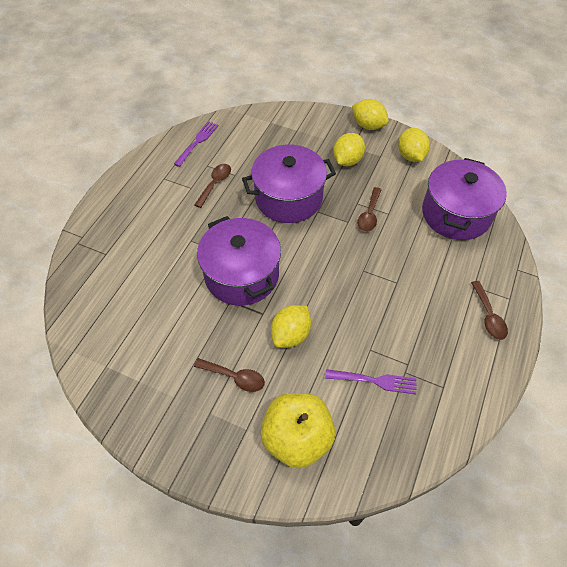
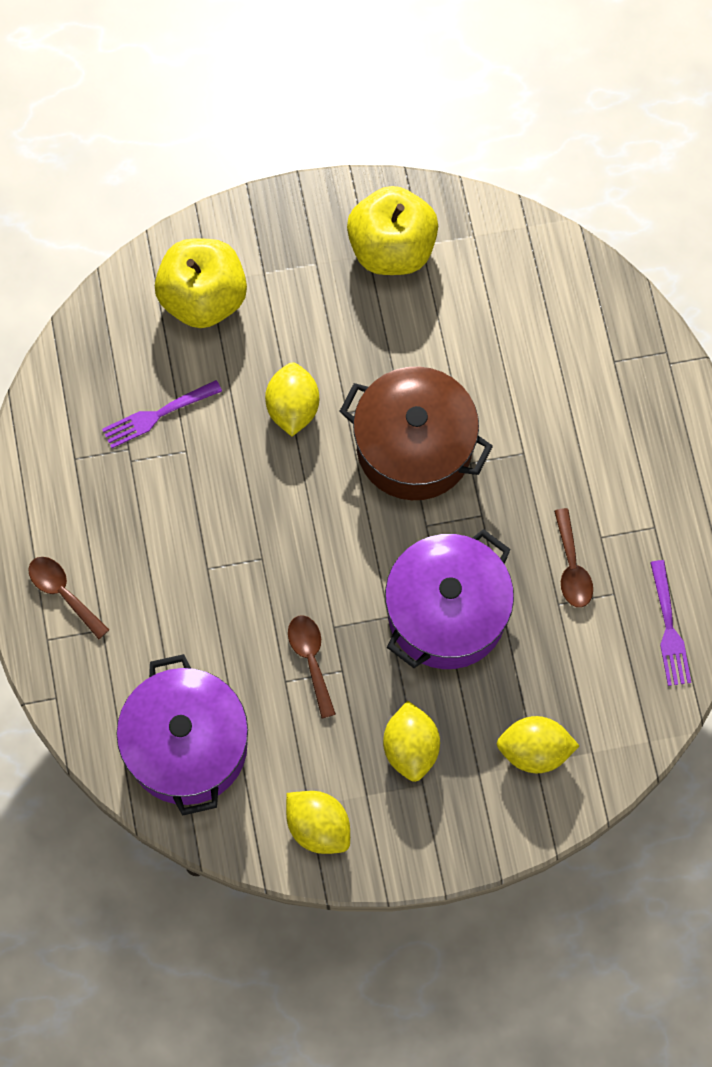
camera: 145 degrees right, 15 degrees up
brown spoon [194,358,265,392] -> none
purple pot [197,216,281,306] -> brown pot [339,367,493,500]
yellow lemon [352,99,389,130] -> yellow lemon moved to [497,716,579,773]
none -> yellow apple [347,186,438,275]

